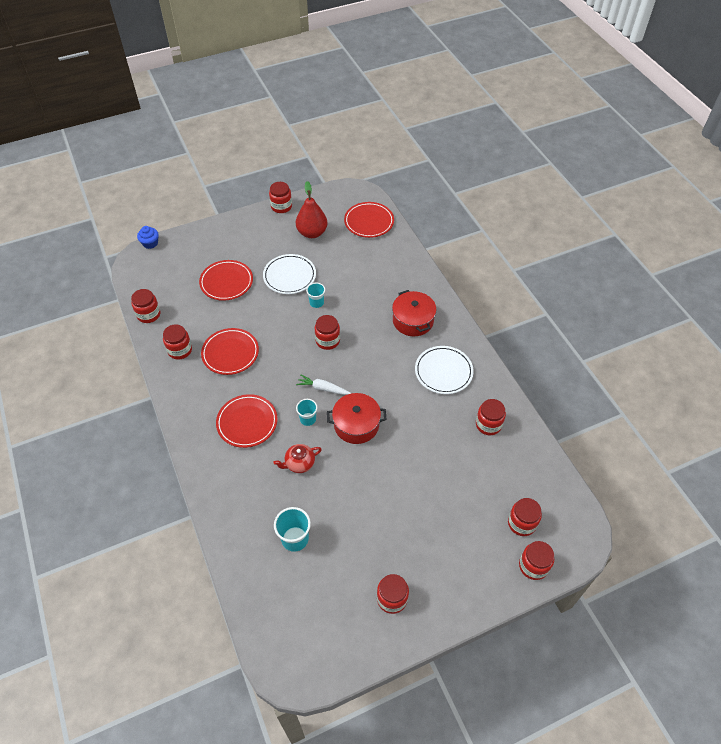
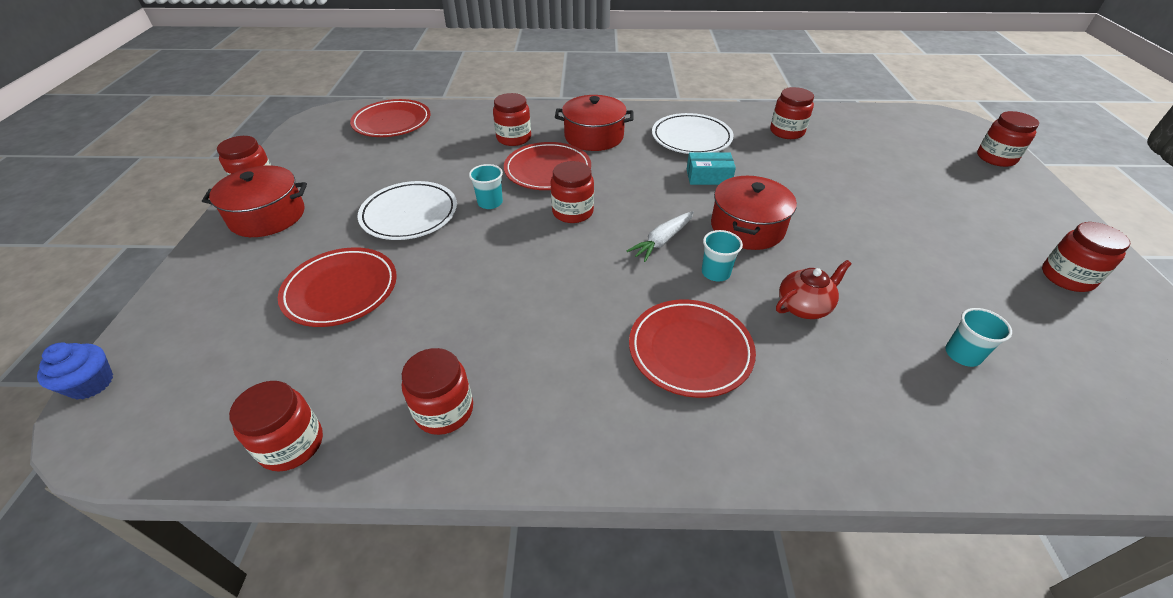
camera: 65 degrees left, 10 degrees down
red plate [201,328,259,375] -> red plate moved to [504,142,591,190]
red teapot [273,444,322,473] -> red teapot turned 120 degrees counterclockwise [776,260,852,319]
turquoise cup [274,507,311,552] -> turquoise cup [945,308,1012,367], size x0.66
red pear [296,181,327,238] -> none
red jar [508,498,542,536] -> red jar moved to [493,93,531,146]
none -> red pot [202,165,307,237]
none -> turquoise box [687,152,736,185]

